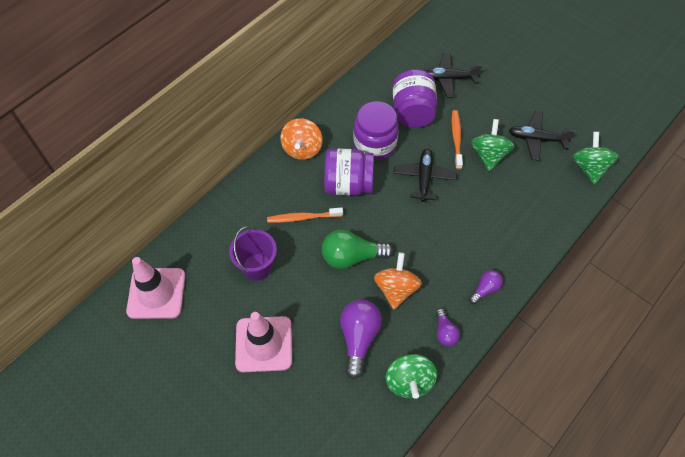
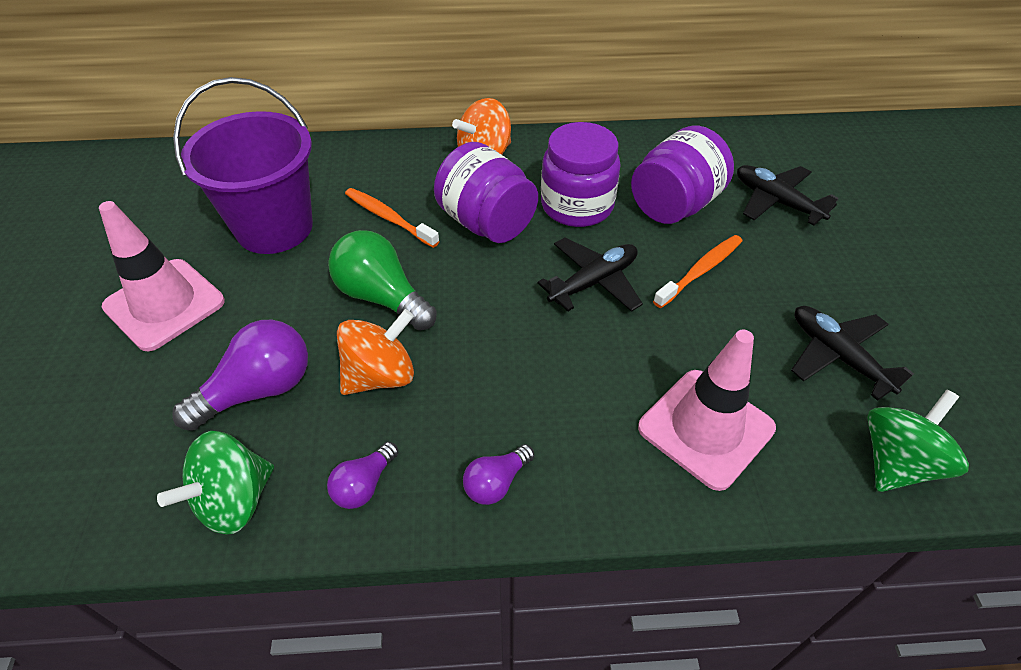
camera: 45 degrees right, 10 degrees down
pink traffic cone [126,257,185,319] -> pink traffic cone moved to [638,330,776,491]
purple bucket [229,226,277,281] -> purple bucket [173,77,313,254], size x1.59
purple light bulb [469,270,503,304] -> purple light bulb turned 135 degrees clockwise [463,444,534,505]
green spinning top [471,119,515,171] -> none

